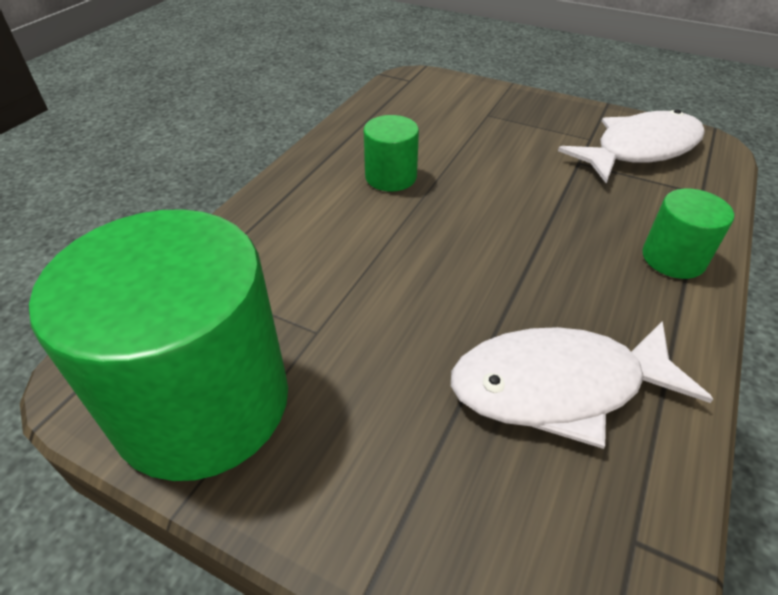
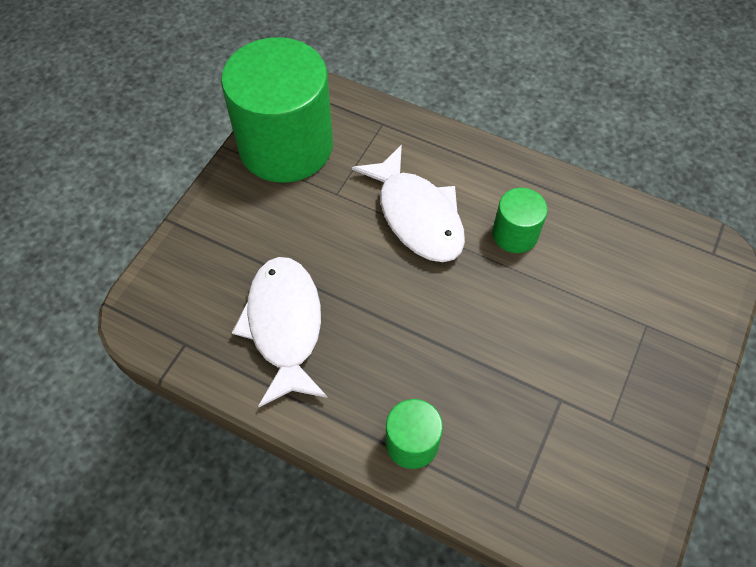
camera: 90 degrees right, 15 degrees up
white fish [558,109,705,183] -> white fish moved to [352,144,465,262]

